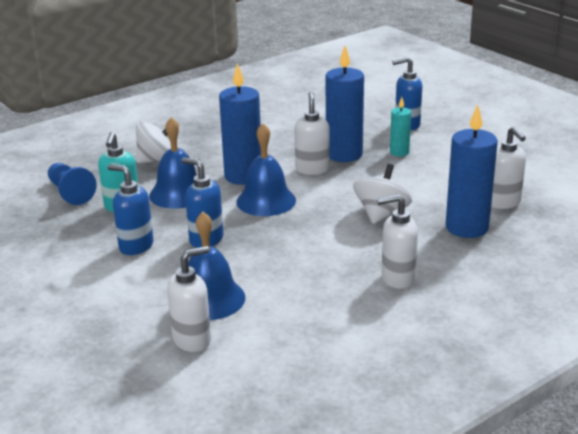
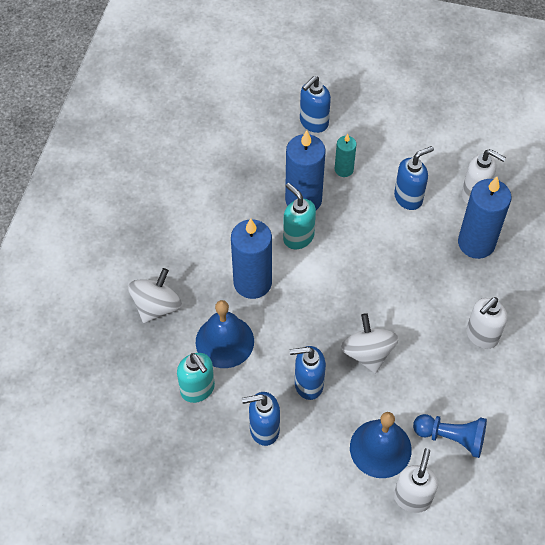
camera: 40 degrees left, 30 degrees up
blue pawn [48,163,97,205] -> blue pawn moved to [413,414,487,458]
blue bell [236,123,296,216] -> none
white soap dispenser [295,92,330,175] -> turquoise soap dispenser [283,183,316,249]
white spinning top [353,164,412,224] -> white spinning top moved to [341,313,399,373]
none -> blue soap dispenser [394,146,434,210]

